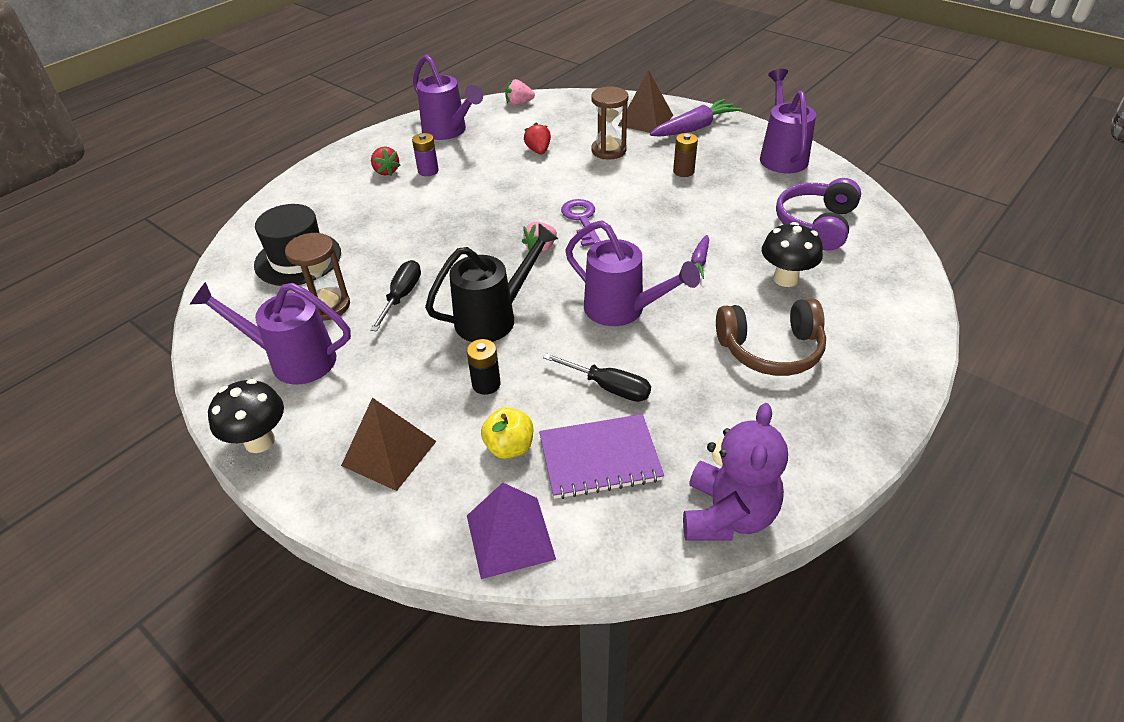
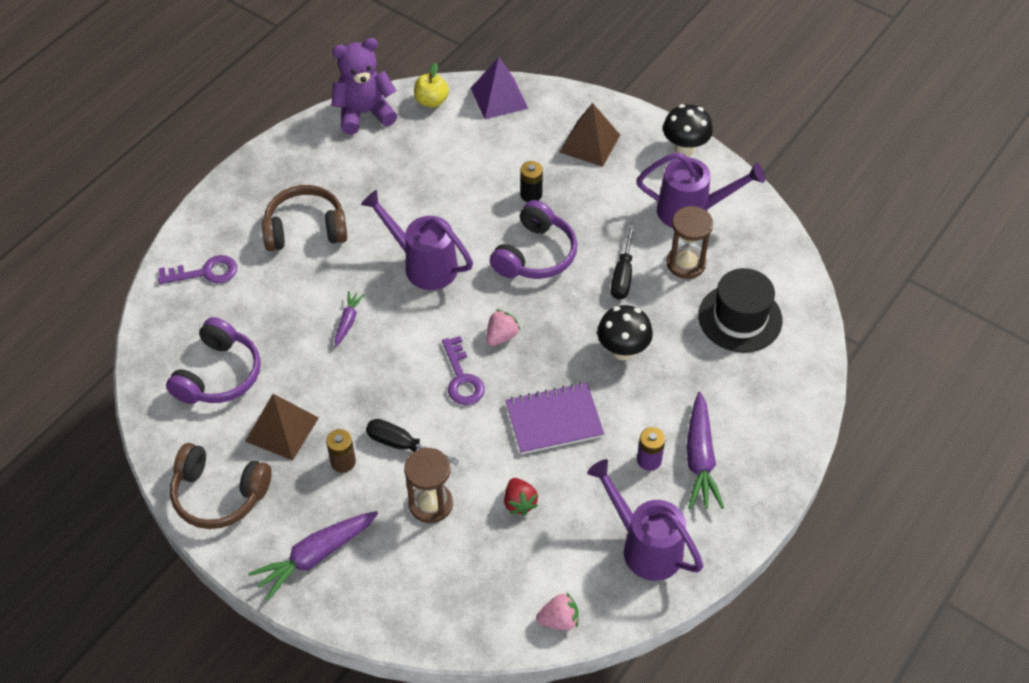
camera: 175 degrees right, 10 degrees up
red strawberry [371,146,401,176] -> purple carrot [686,392,724,509]
black watering can [425,223,558,342] -> purple headphones [490,200,577,279]
yellow apple [481,407,533,459] -> yellow apple moved to [414,63,449,108]
purple notebook [539,414,664,499] -> purple notebook moved to [505,382,604,455]
black screwdriver [543,353,651,402] -> black screwdriver moved to [366,419,459,465]
brown pyramid [618,70,673,133] -> brown pyramid moved to [245,394,319,460]
purple teddy bear [683,403,788,541] -> purple teddy bear turned 60 degrees clockwise [332,38,397,134]
purple watering can [760,69,816,173] -> brown headphones [170,443,272,529]
black mushroom [762,222,823,287] -> black mushroom moved to [597,305,653,360]
none -> purple key [158,255,237,284]

